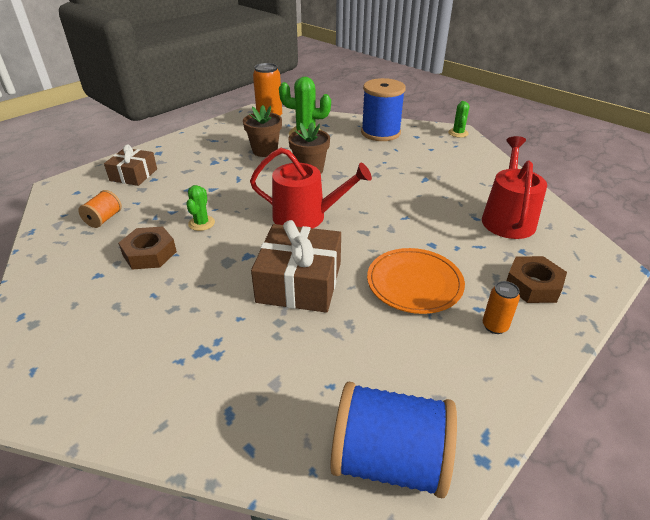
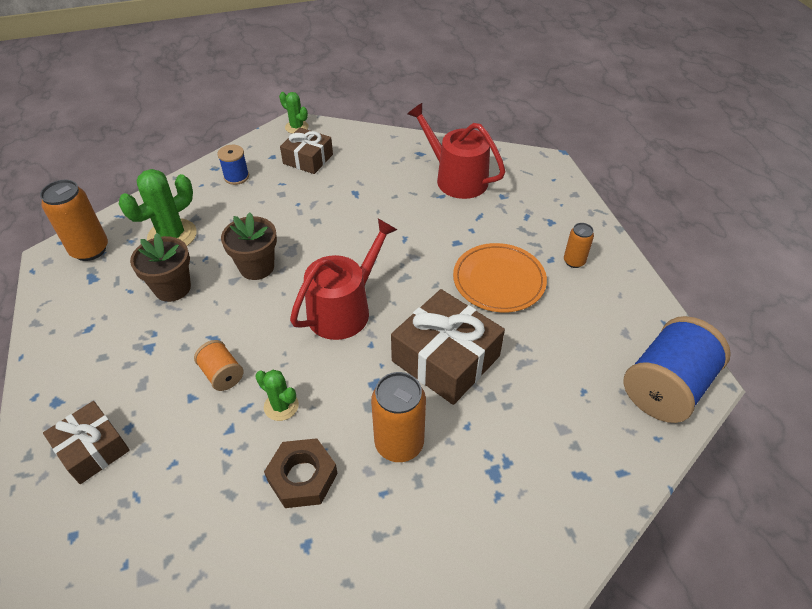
camera: 60 degrees left, 10 degrees up
orange spool [78,190,122,228] -> orange spool moved to [194,340,243,391]
blue spool [361,78,406,141] -> blue spool [217,145,249,185], size x0.49
brown nut [506,256,567,303] -> none
none -> brown gift [280,127,333,174]
none -> orange can [371,372,426,462]

